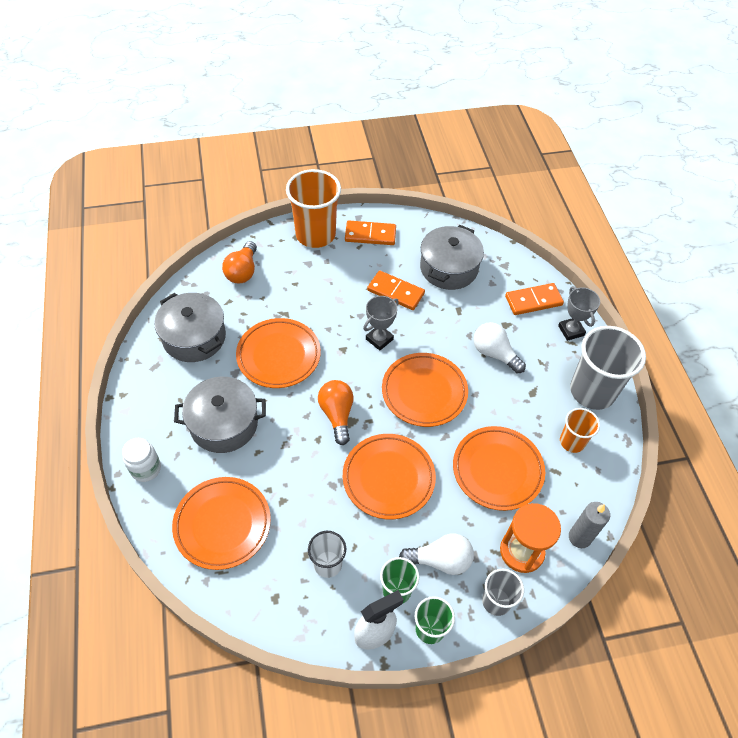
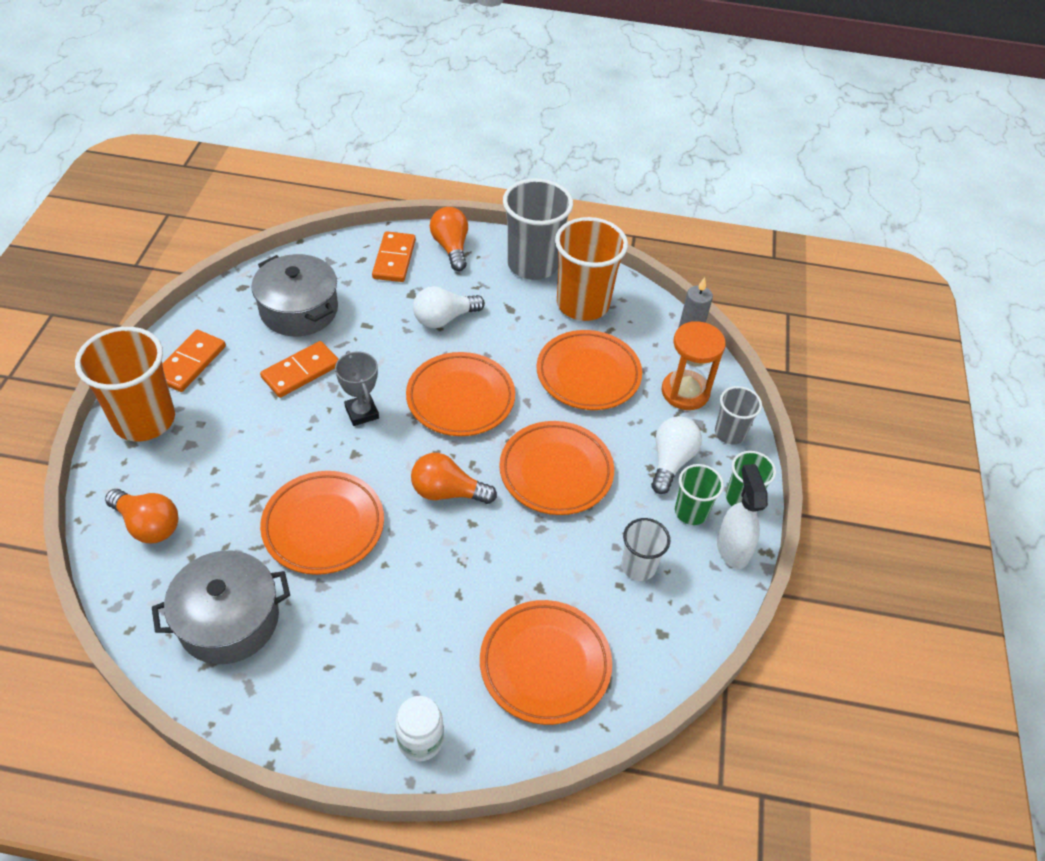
camera: 70 degrees left, 5 degrees down
grey pot [174,377,266,453] -> none
grey trophy [558,286,600,341] -> orange light bulb [430,207,468,271]
orange cup [560,408,600,453] -> orange cup [555,217,628,321], size x1.87

